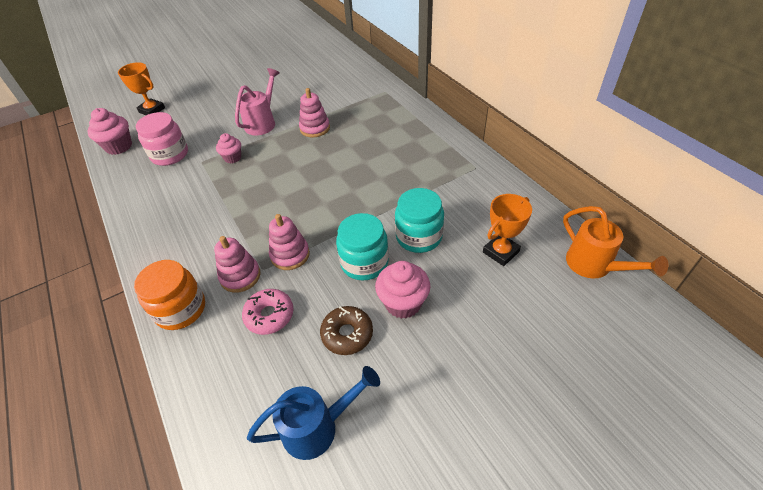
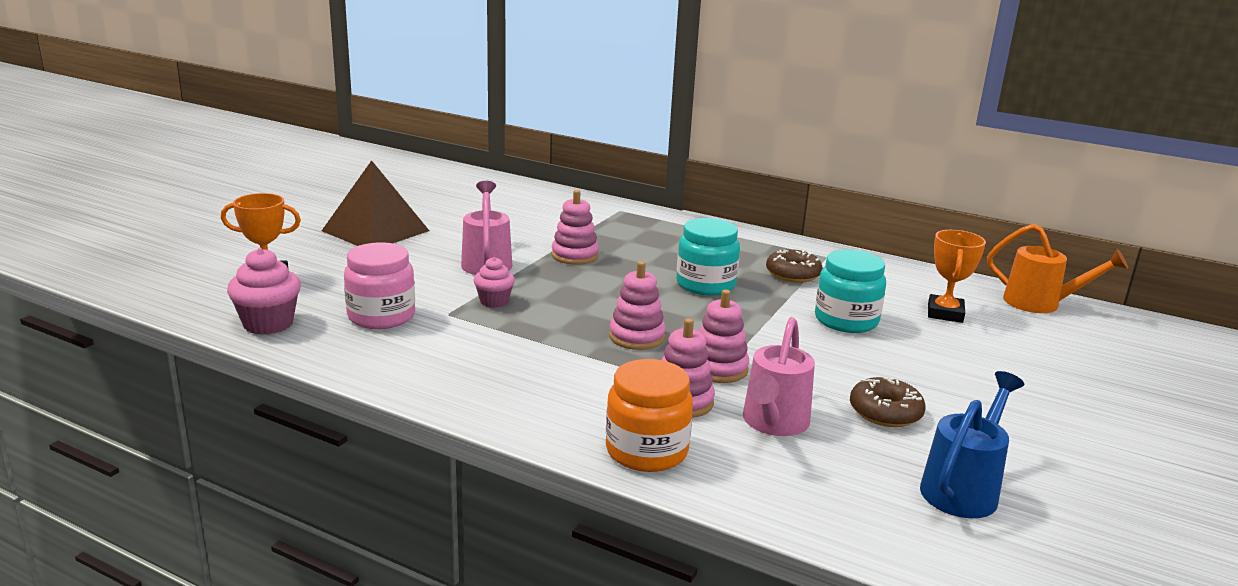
camera: 35 degrees left, 25 degrees down
pink donut [242,289,294,335] -> pink watering can [743,317,815,436]
turquoise jar [336,213,389,281] -> turquoise jar moved to [676,218,740,295]
pink cupcake [375,261,430,319] -> none
none -> brown pyramid [322,160,429,246]
none -> pink stacking toy [609,261,666,350]
none -> brown donut [766,249,823,283]

